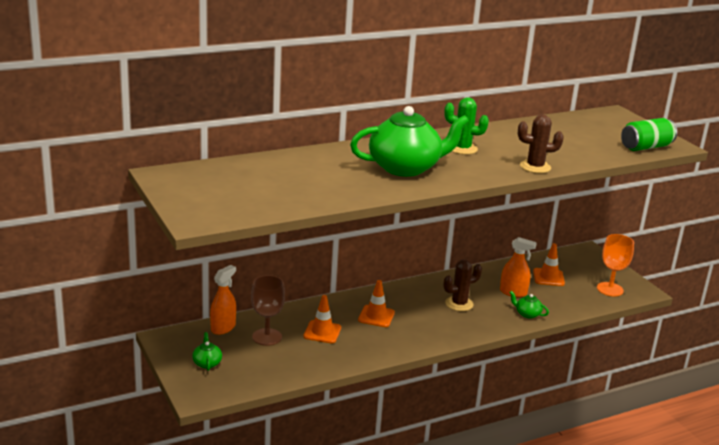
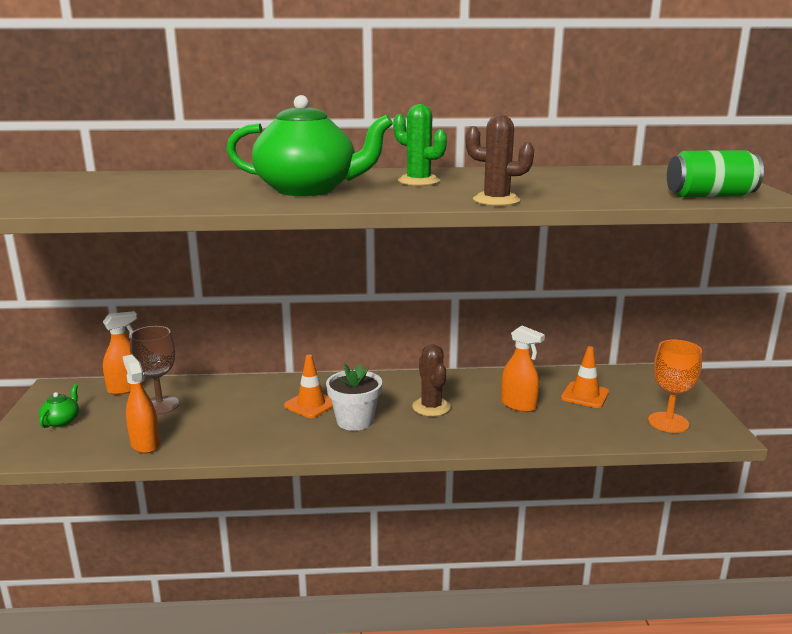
camera: 25 degrees right, 5 degrees down
orange traffic cone [303,295,341,343] -> none
brown cactus [444,260,482,311] -> brown cactus turned 75 degrees clockwise [412,344,451,416]
green teapot [509,291,549,319] -> none
none -> orange spray bottle [123,354,160,453]
none -> white flower pot [326,364,382,431]

